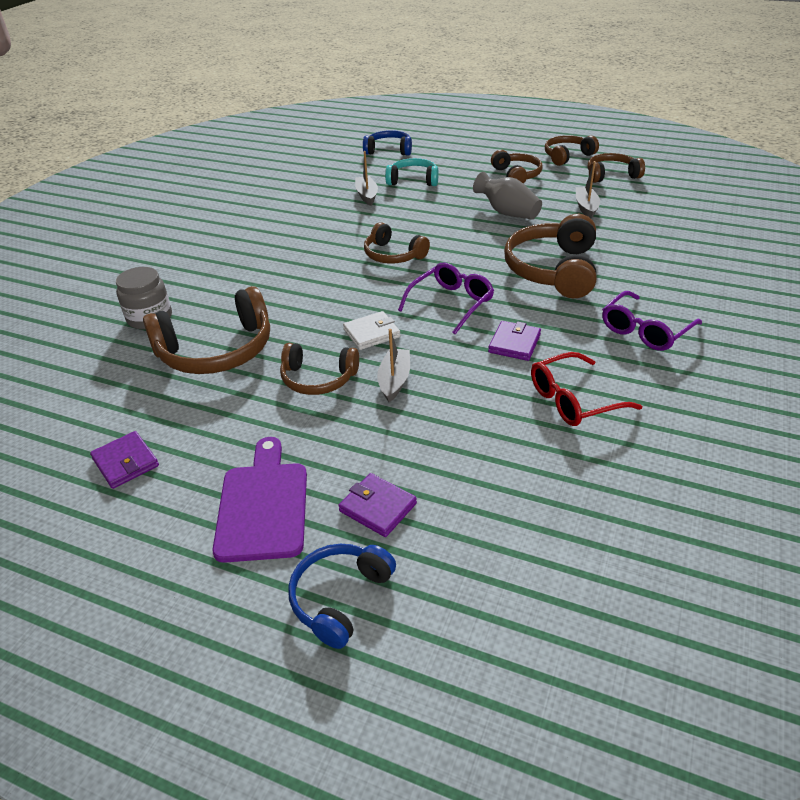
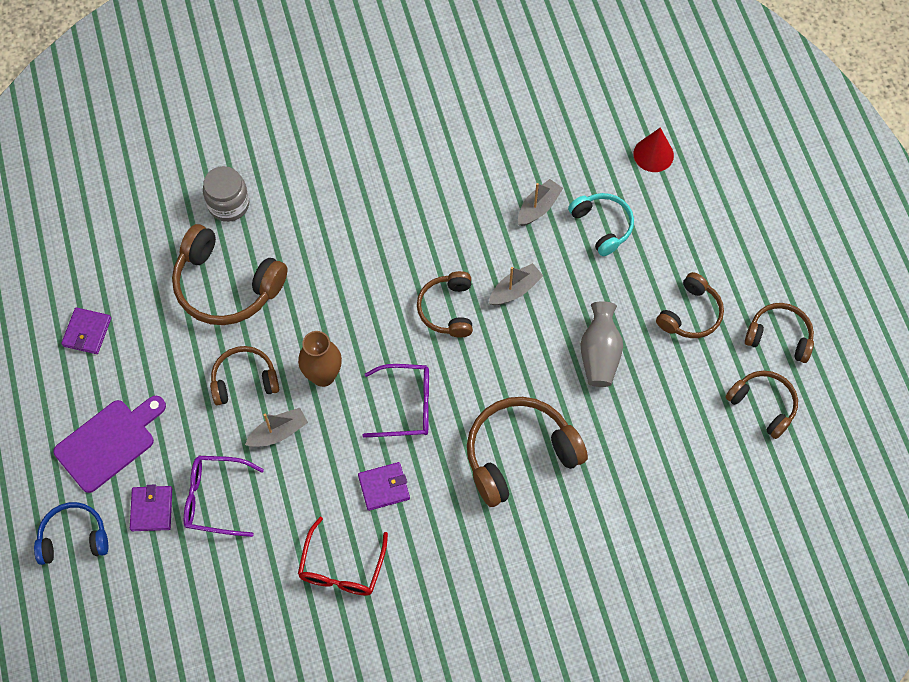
camera: 50 degrees right, 25 degrees up
brown headphones [280,343,359,395] -> brown headphones turned 105 degrees clockwise [210,346,279,405]
white wallet [343,311,401,350] -> brown vase [298,331,342,387]
blue headphones [363,130,412,155] -> red cone [633,128,674,172]
red glasses [531,352,642,426] -> red glasses turned 105 degrees counterclockwise [298,517,388,596]
grey boat [576,161,600,218] -> grey boat moved to [489,263,543,305]
purple glasses [602,291,702,351] -> purple glasses moved to [184,456,264,537]

